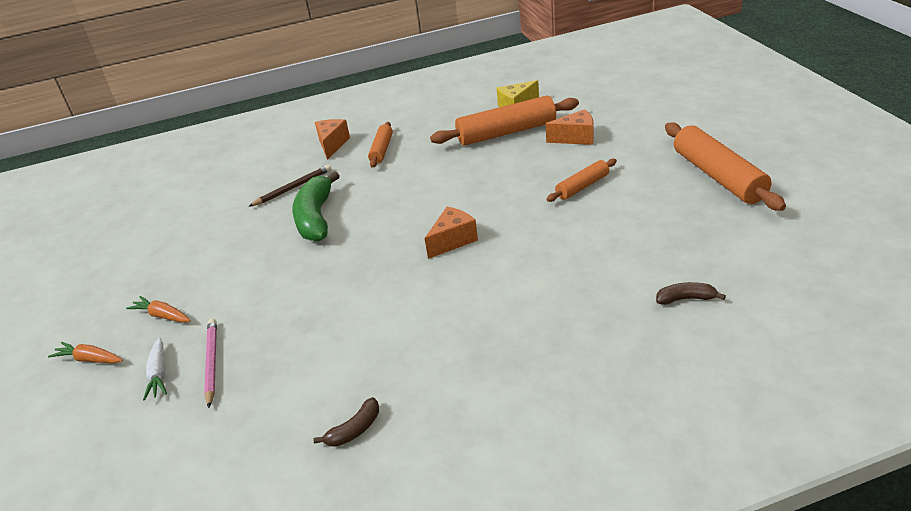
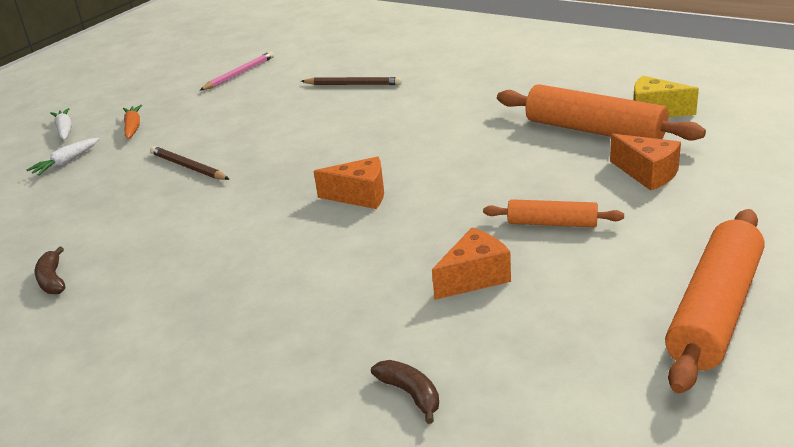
camera: 50 degrees right, 5 degrees down
orange carrot [48,342,123,363] -> white carrot [50,108,72,140]
pink pencil [204,319,217,408] -> pink pencil moved to [199,51,274,91]
green banana [292,171,340,242] -> none
brown banana [313,397,379,447] -> brown banana turned 60 degrees clockwise [35,247,65,294]
orange cheese [315,119,350,160] -> orange cheese moved to [432,228,511,300]
orange rolling pin [368,122,393,168] -> none
none -> brown pencil [150,146,230,180]

